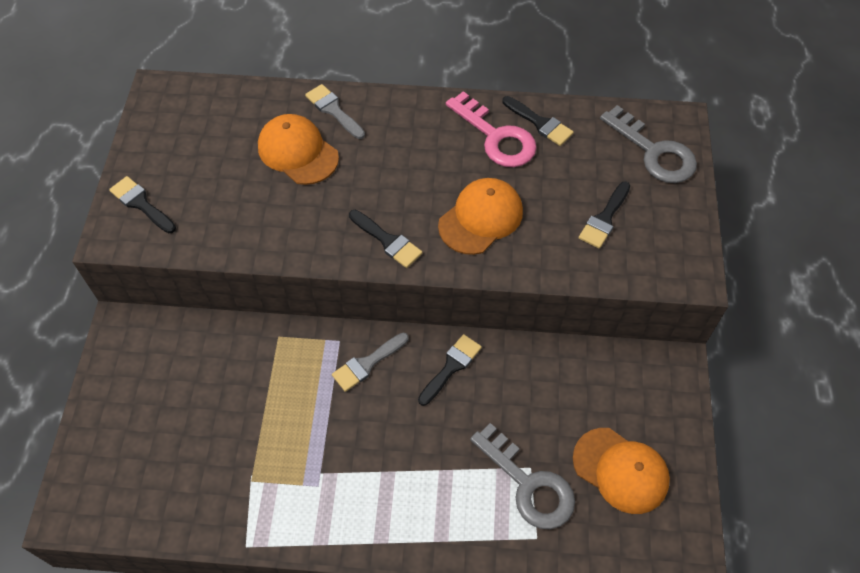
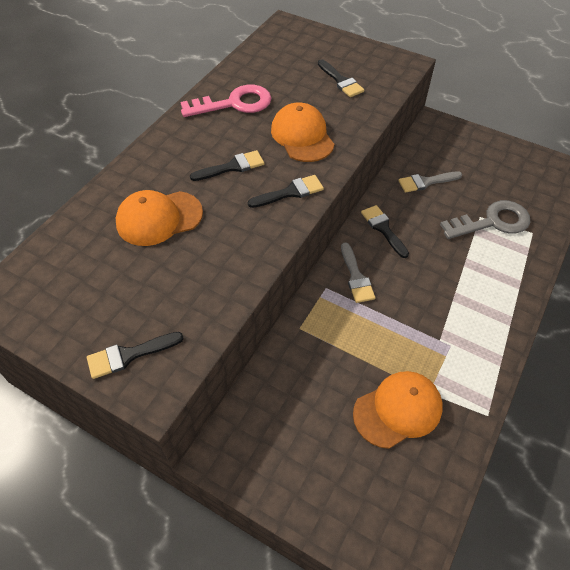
camera: 65 degrees left, 5 degrees down
grey brush [305,84,365,139] -> grey brush moved to [398,171,462,193]
black brush [502,96,574,146] -> black brush moved to [190,150,264,181]
orange cap [573,428,670,514] -> orange cap moved to [353,371,443,449]
grey key [600,105,697,183] -> none

